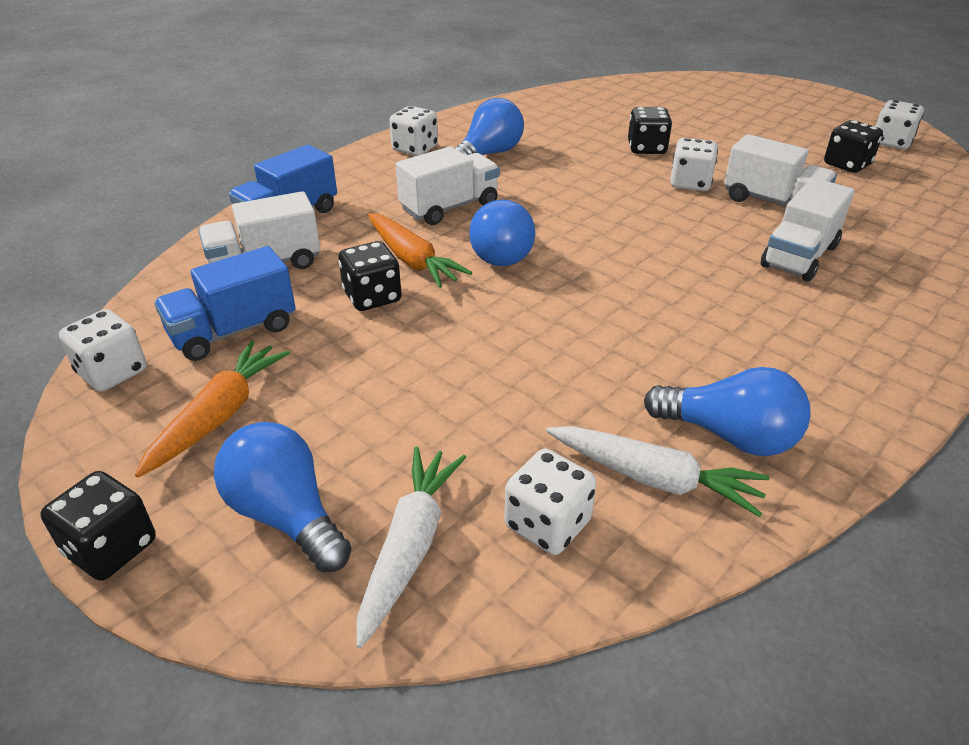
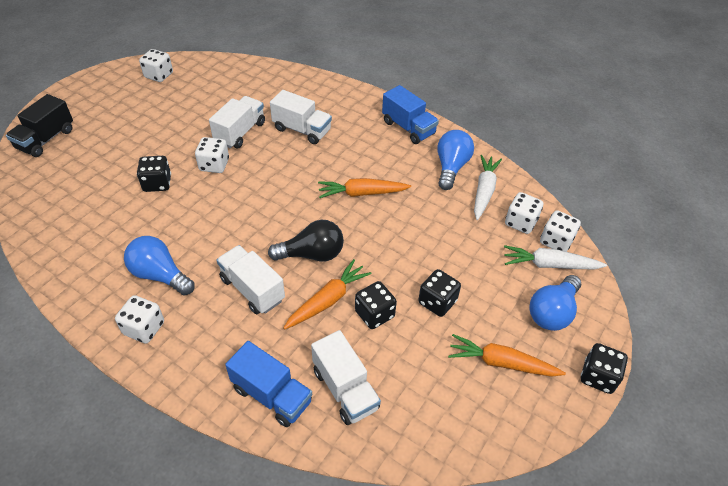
camera: 100 degrees left, 10 degrees up
white dice [59,309,147,392] -> white dice moved to [540,210,581,252]
blue truck [154,246,296,361] -> blue truck moved to [382,85,439,144]
blue light bulb [469,199,535,266] -> black light bulb [268,220,344,262]
black dice [824,120,883,173] -> black dice moved to [418,269,461,317]
none -> black truck [6,94,73,157]
none -> orange carrot [318,178,411,198]

